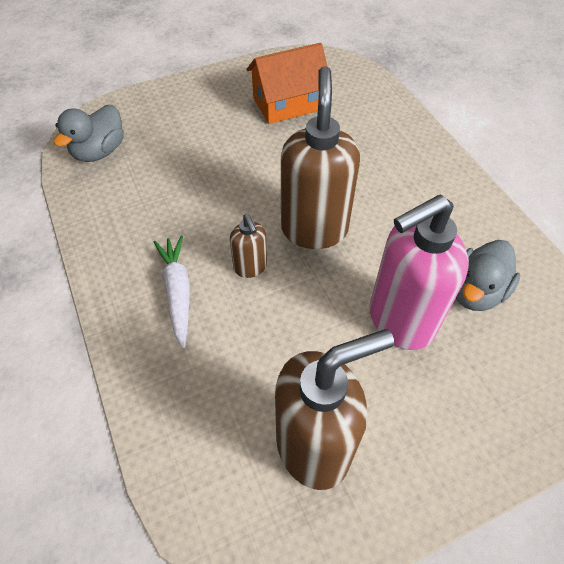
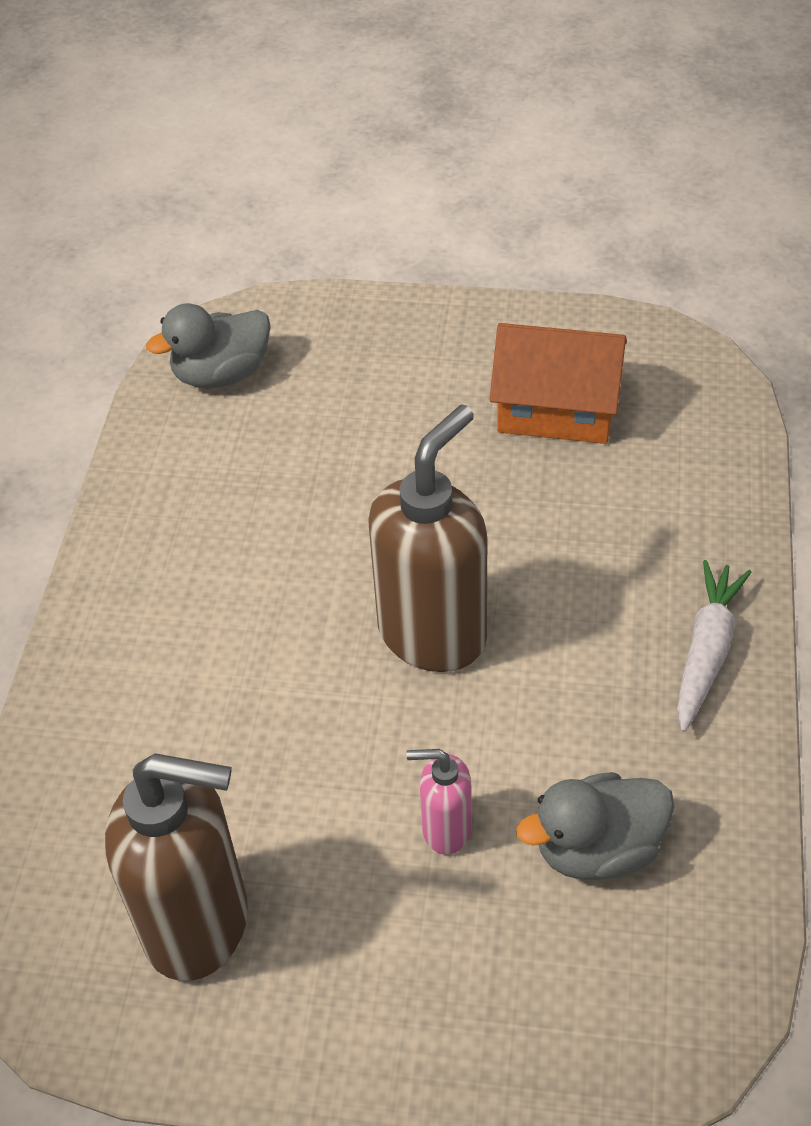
camera: 35 degrees right, 5 degrees down
white carrot [153,236,190,349] -> white carrot moved to [677,560,751,732]
brown soap dispenser [230,214,267,278] -> none
pink soap dispenser [370,195,469,350] -> pink soap dispenser [406,749,472,855], size x0.49

